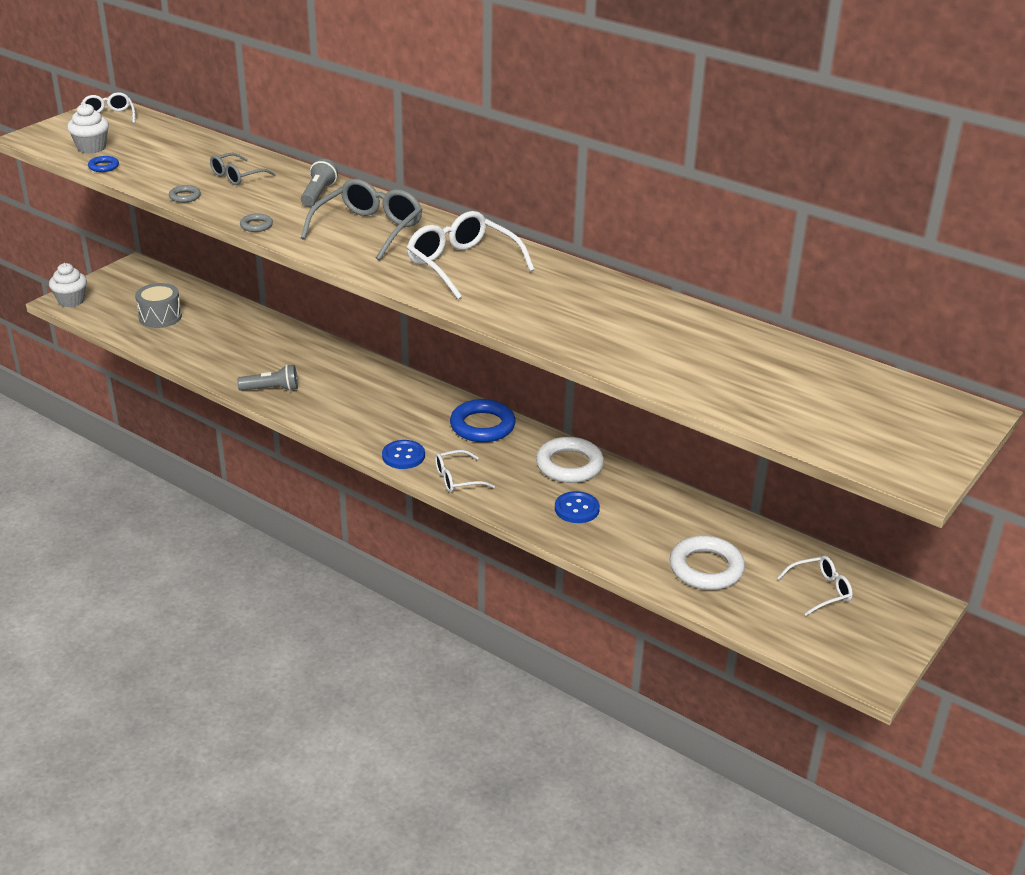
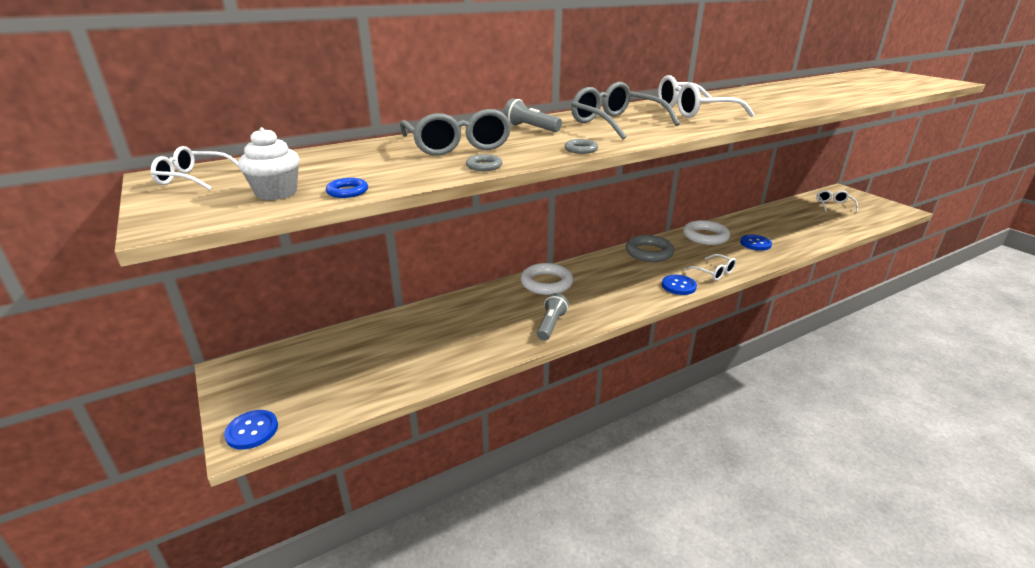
camera: 65 degrees left, 5 degrees down
white cupcake [49,263,87,307] -> blue button [224,410,278,450]
grey drum [135,283,182,328] -> none
grey glasses [210,153,276,185] -> grey glasses [400,109,512,156], size x1.72
white glasses [435,450,495,493] -> white glasses turned 45 degrees counterclockwise [684,254,736,281]
blue ring [450,399,516,442] -> grey ring [626,235,675,262]
white ring [670,536,745,590] -> white ring moved to [521,263,573,295]

